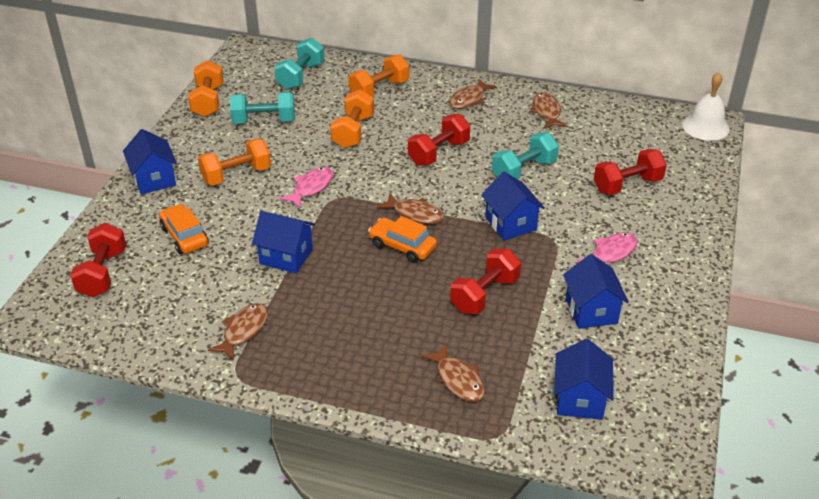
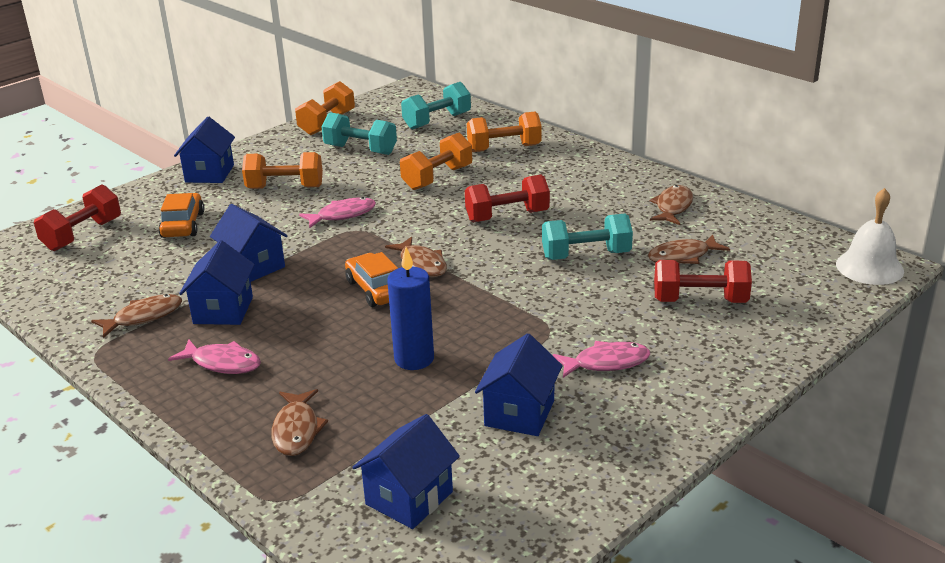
camera: 30 degrees right, 10 degrees down
brown fish [449,79,497,109] -> brown fish moved to [648,234,730,264]
red dumbbell [450,248,521,314] -> blue candle [387,247,434,370]
blue house [481,172,545,240] -> blue house moved to [179,240,255,325]
none -> pink fish [168,339,261,374]

